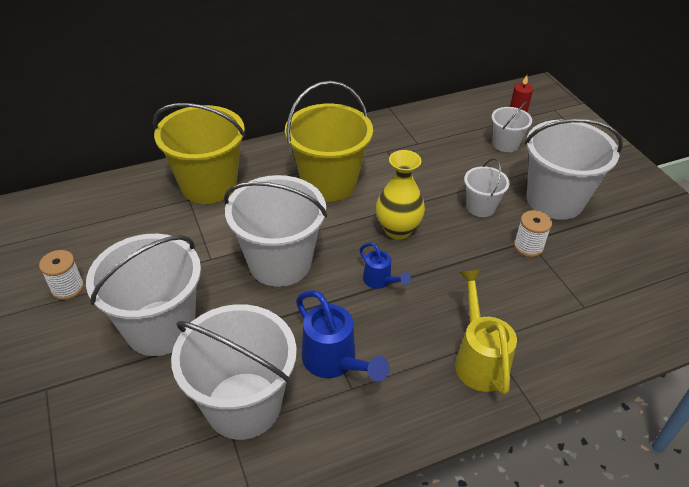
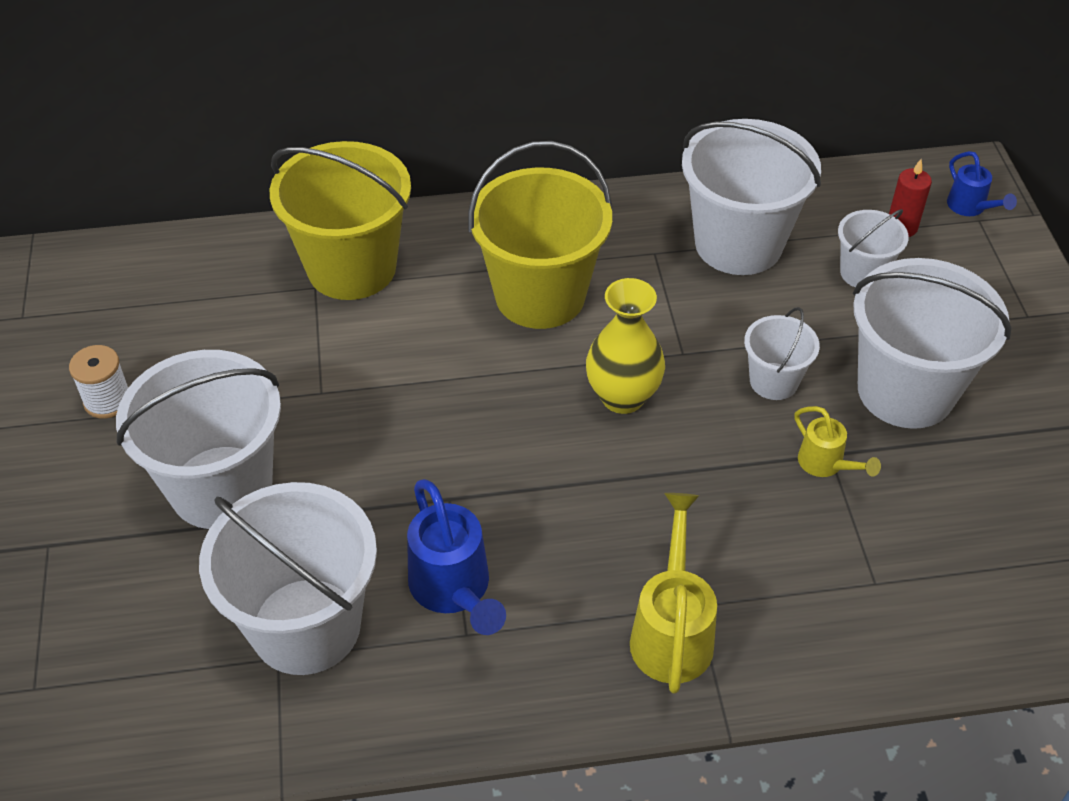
camera: 15 degrees right, 5 degrees up
white bucket [224,175,327,287] -> white bucket moved to [682,119,821,275]
blue watering can [360,242,411,289] -> blue watering can moved to [947,151,1017,216]
white spool [514,210,552,257] -> yellow watering can [794,406,881,477]

